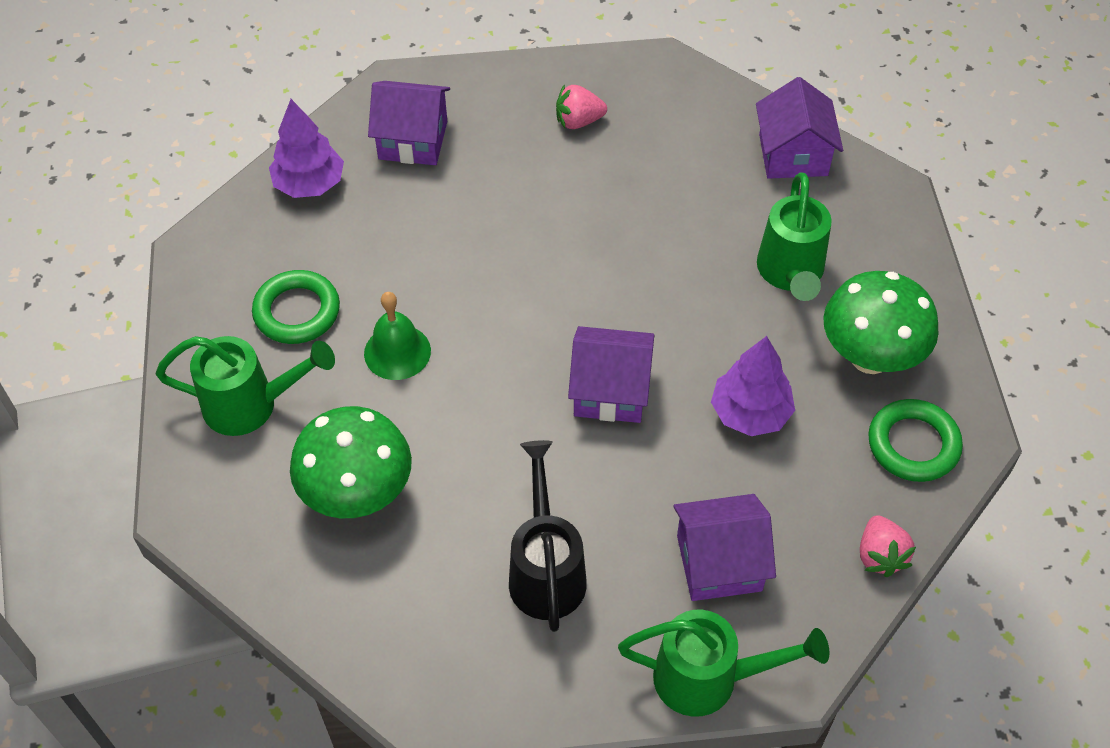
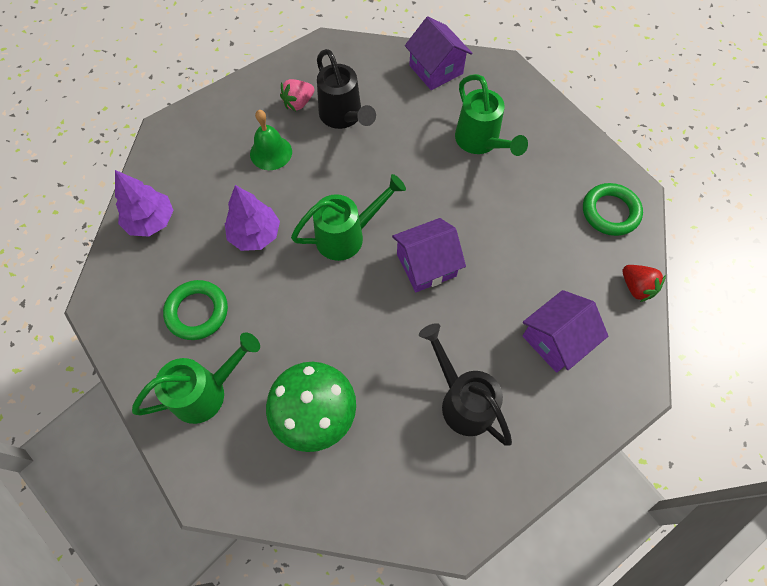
camera: 30 degrees left, 10 degrees up
green bell [364,292,431,380] -> green bell moved to [250,110,292,170]
purple house [368,81,450,165] -> none
green watering can [618,609,829,717] -> green watering can moved to [291,174,406,261]
purple tree [711,336,795,436] -> purple tree moved to [225,185,280,251]
green mushroom [823,271,939,374] -> none
pink strawberry [860,515,916,577] -> red strawberry [623,265,666,302]
none -> black watering can [317,49,376,129]

